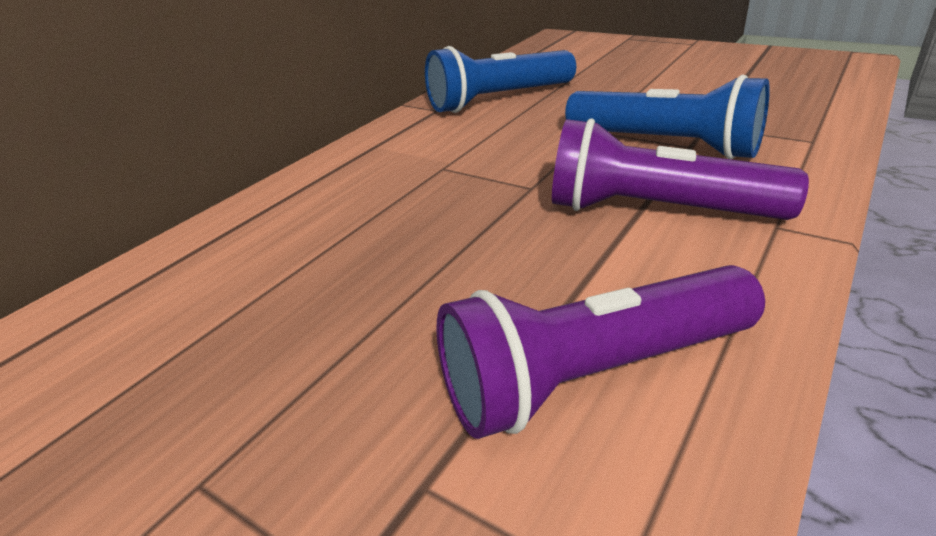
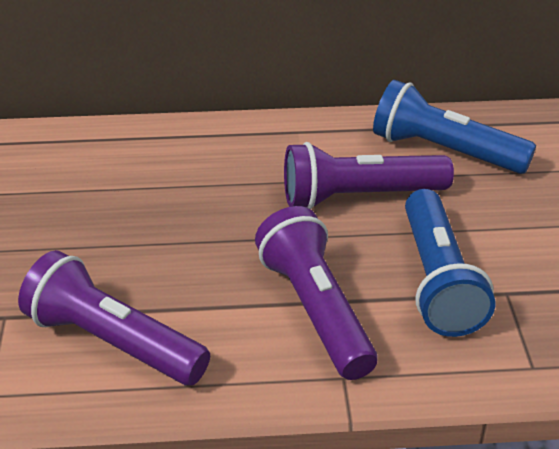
camera: 50 degrees right, 5 degrees up
none -> purple flashlight [284,142,454,209]

